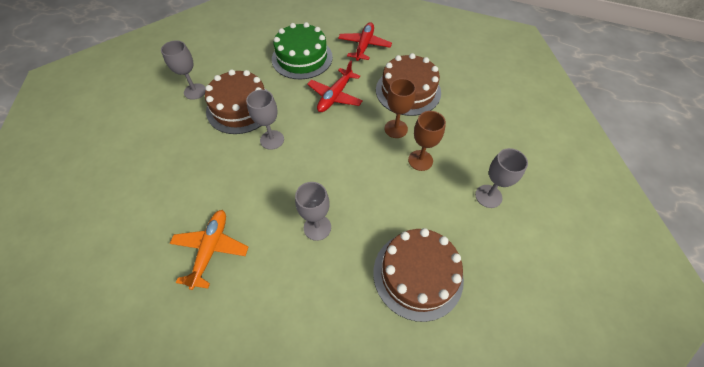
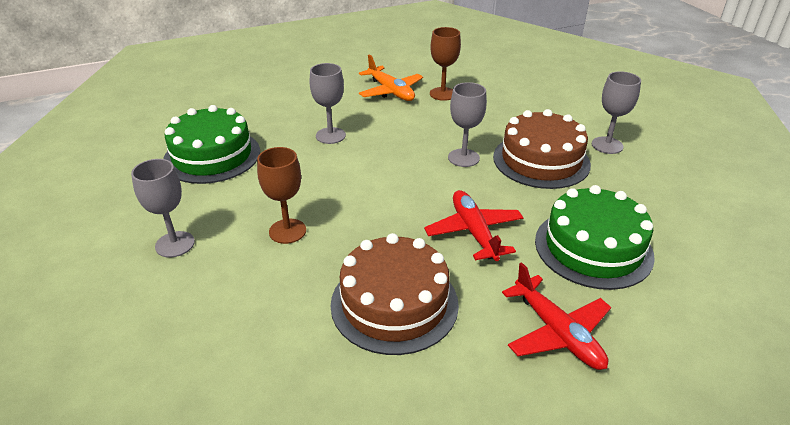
camera: 135 degrees right, 20 degrees down
brown cake [373,228,464,322] -> green cake [163,105,260,184]
brown goblet [384,78,416,138] -> brown goblet moved to [430,27,461,101]

